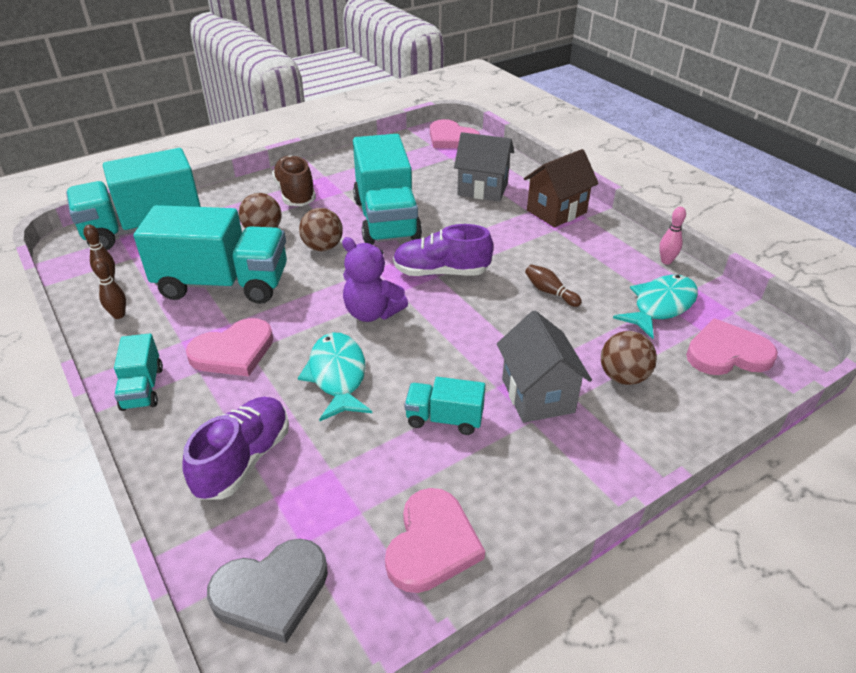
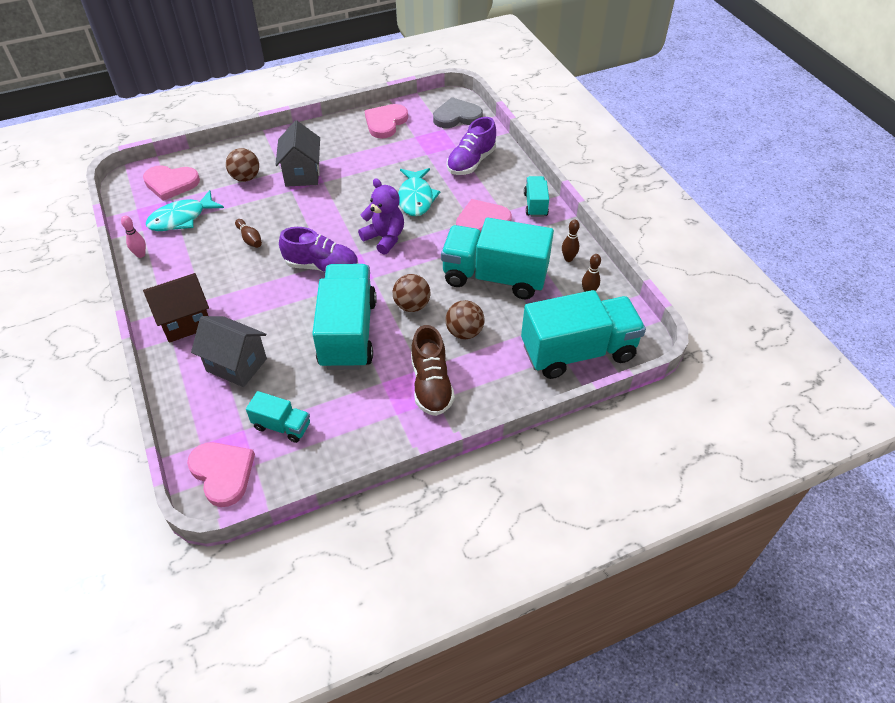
camera: 170 degrees left, 10 degrees up
turquoise truck [404,377,485,435] -> turquoise truck moved to [246,391,310,443]

